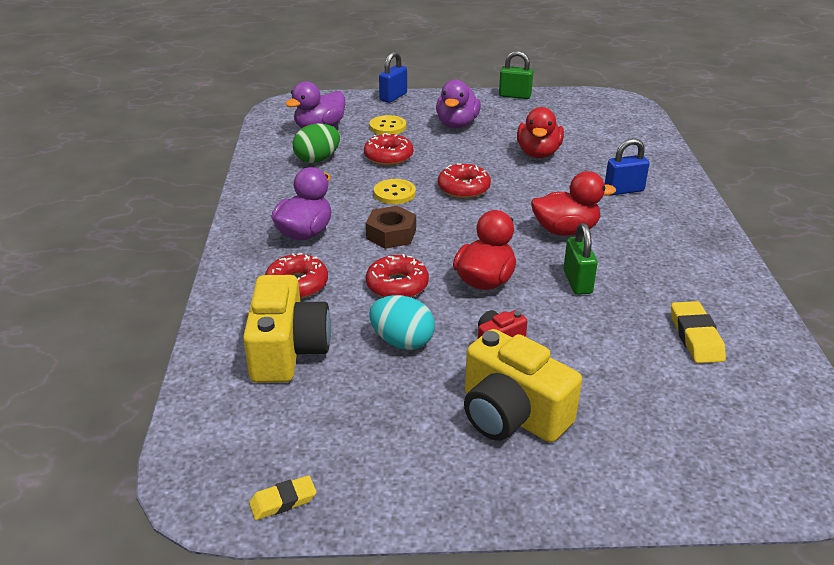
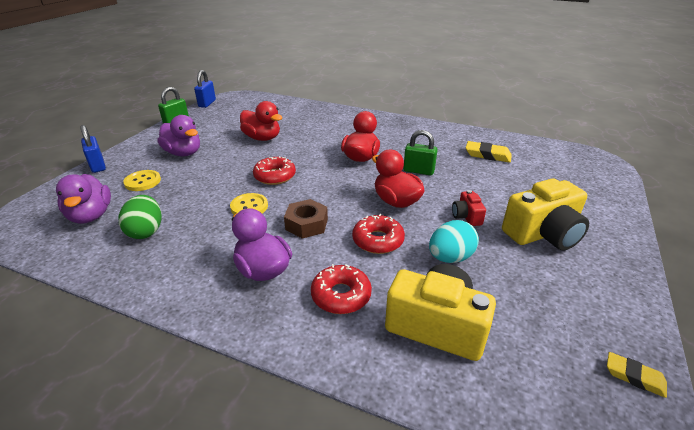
camera: 65 degrees left, 0 degrees up
yellow eraser [249,475,316,520] -> yellow eraser turned 60 degrees counterclockwise [607,352,667,398]
red donut [364,133,413,165] -> none
blue padlock [605,138,650,195] -> blue padlock moved to [194,70,216,108]

